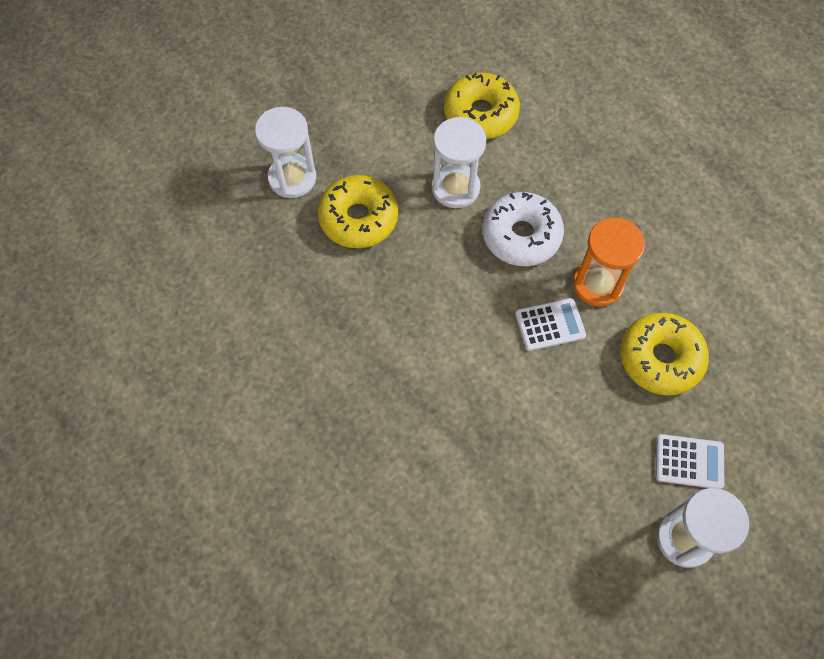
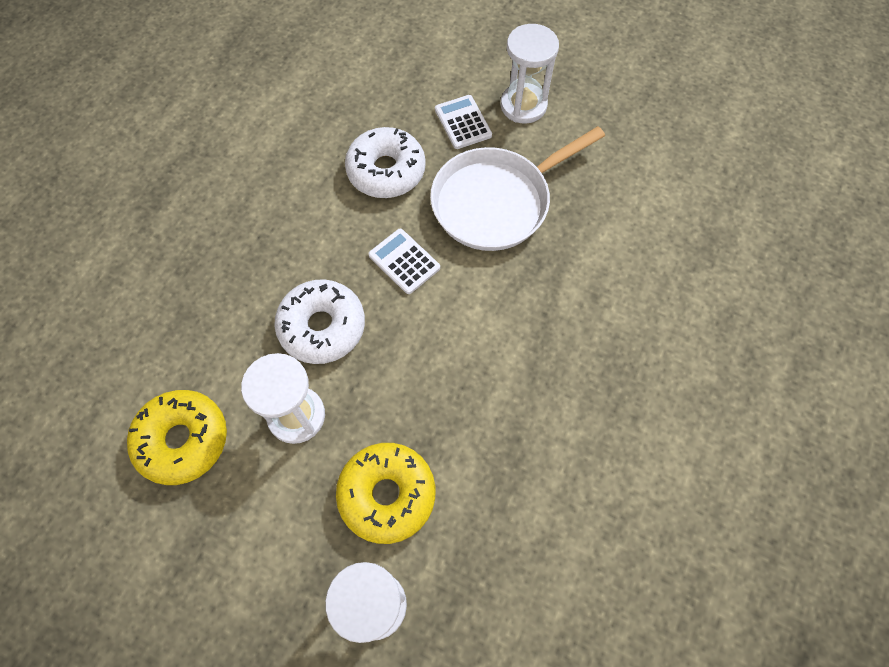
camera: 120 degrees left, 0 degrees up
orange hourglass [573,218,645,307] -> none
yellow donut [620,313,709,396] -> white donut [345,127,426,198]
none -> white pan [430,126,605,251]

